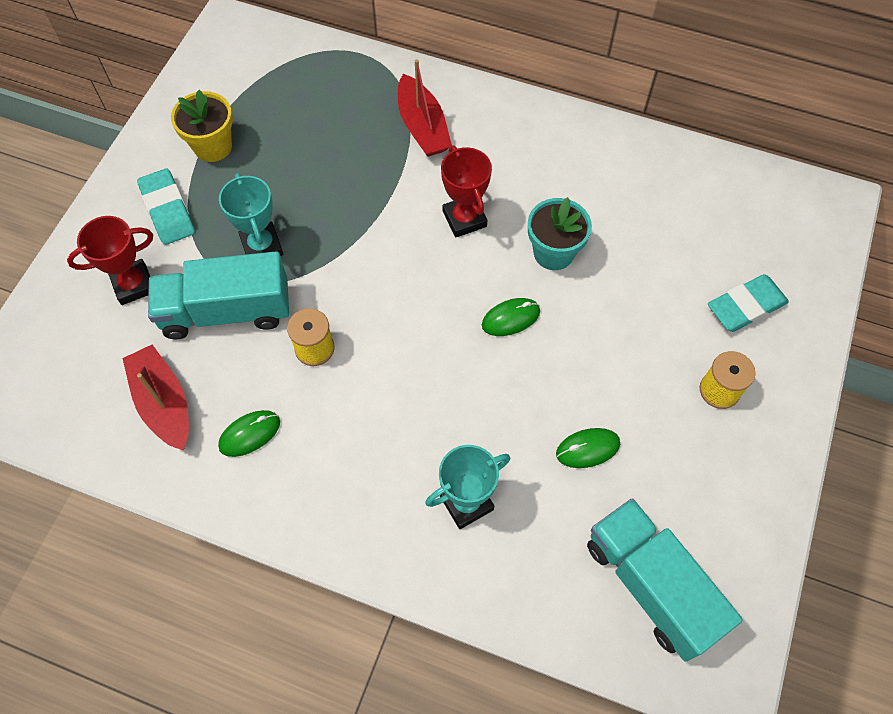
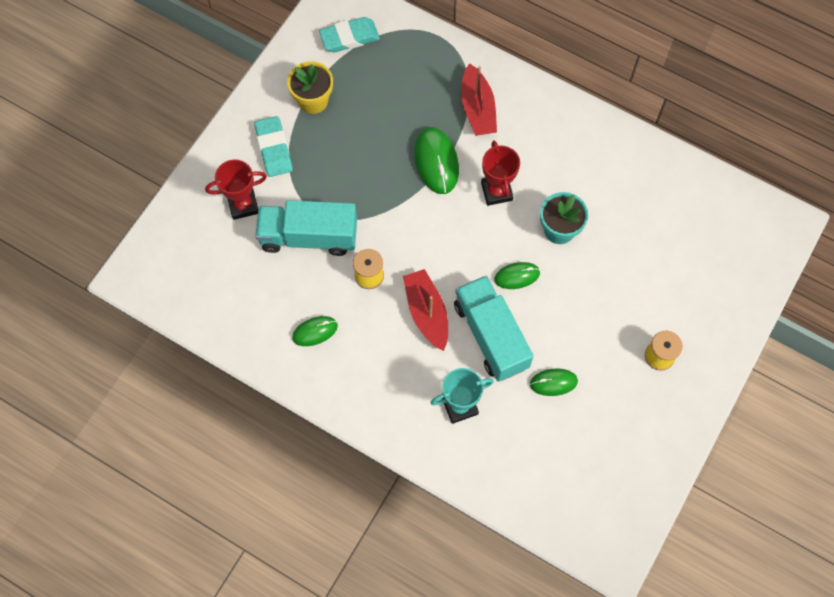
camera: 10 degrees right, 5 degrees up
red boat [122,344,189,450] -> red boat moved to [403,269,448,351]
turquoise trophy [219,173,283,256] -> none
turquoise truck [587,498,743,662] -> turquoise truck moved to [454,276,534,382]
turquoise eraser [708,274,789,332] -> turquoise eraser moved to [319,17,380,52]
none -> green mouse [414,127,459,194]

